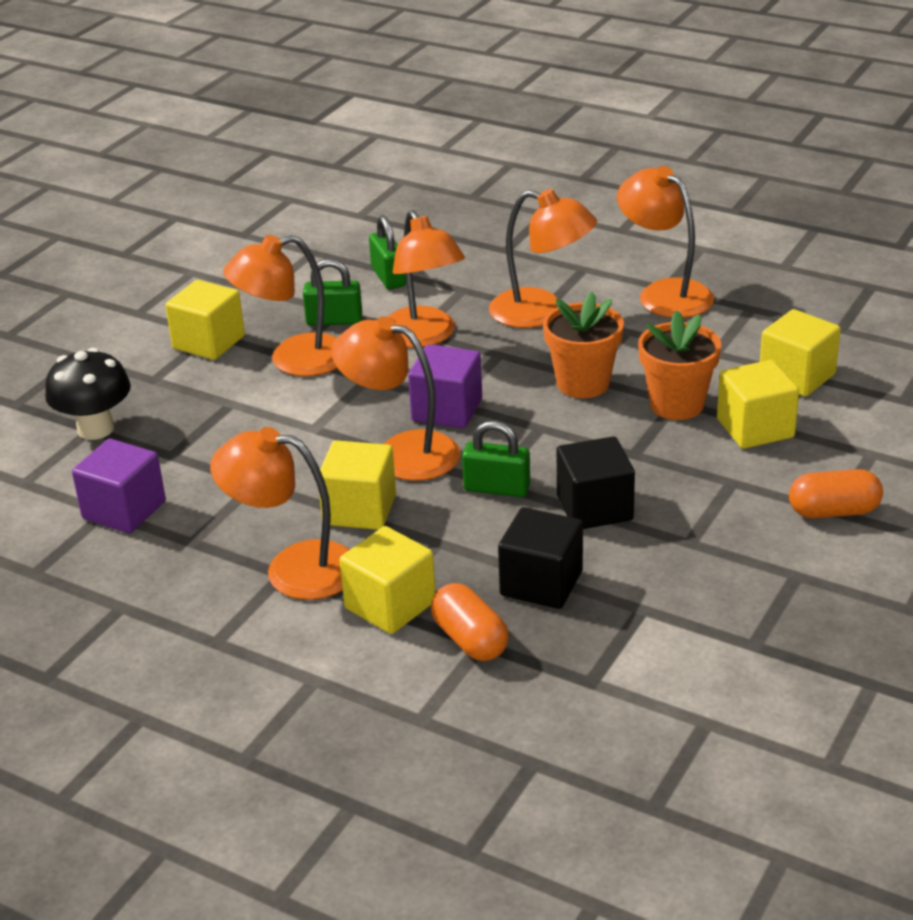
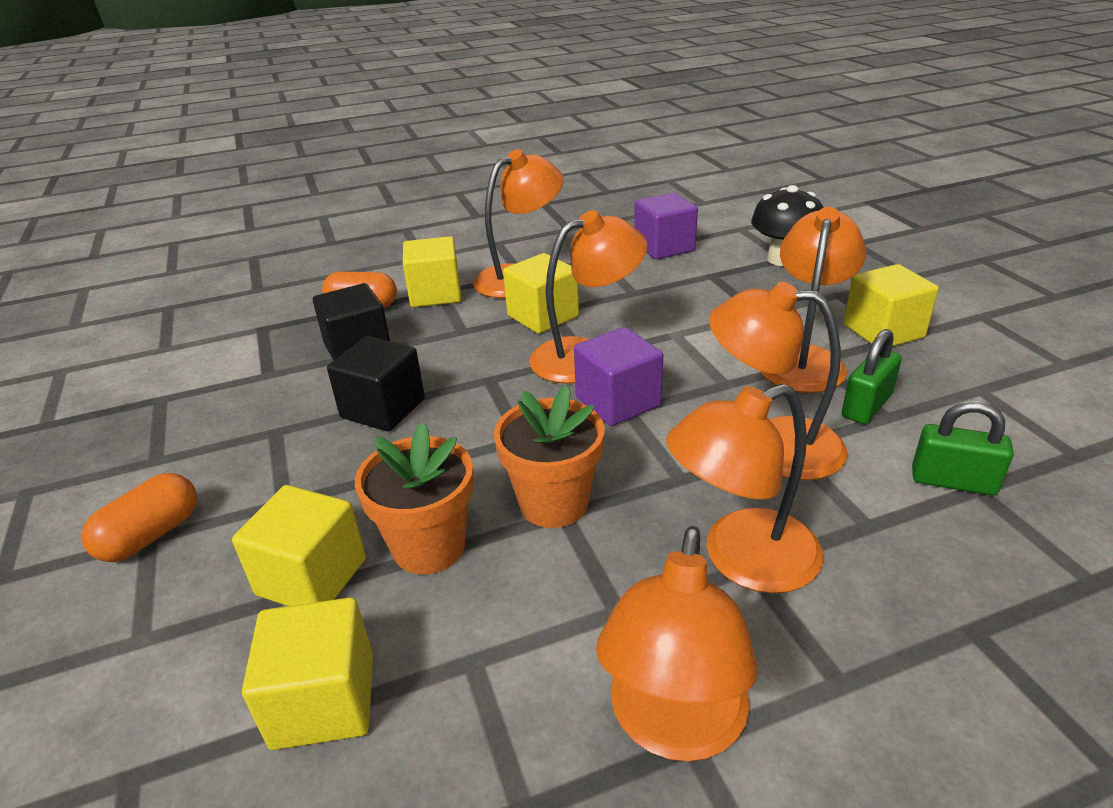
camera: 130 degrees right, 0 degrees up
green padlock [462,421,530,497] -> none
orange lamp [617,166,714,318] -> orange lamp turned 105 degrees clockwise [596,526,758,762]

